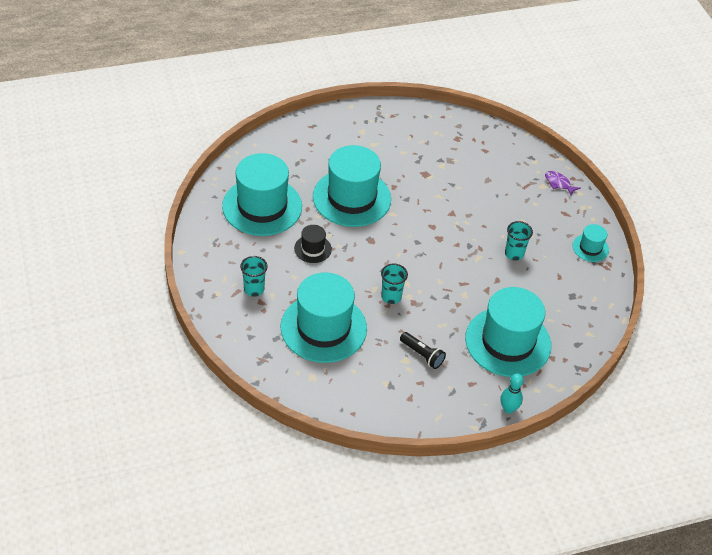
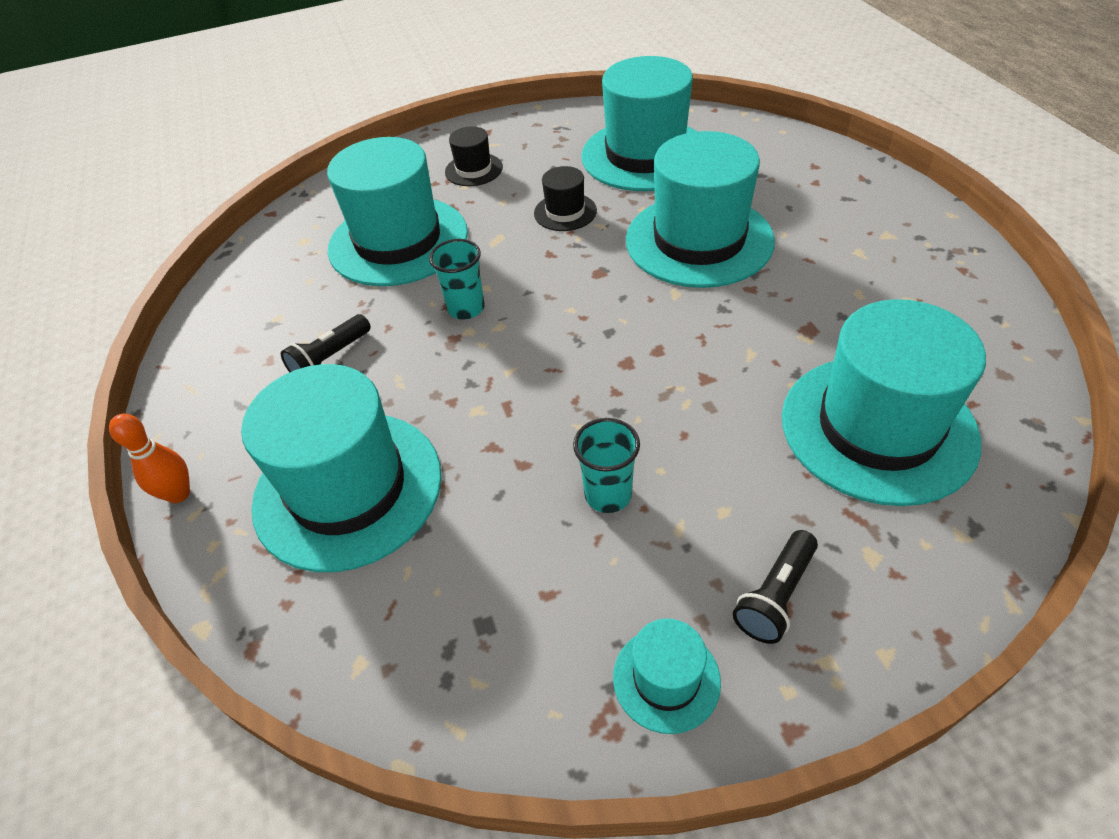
camera: 95 degrees right, 0 degrees up
turquoise cup [240,256,268,297] -> black hat [445,126,503,186]
turquoise bowling pin [501,373,524,413] -> orange bowling pin [109,414,190,503]
purple fish [545,171,580,196] -> none
none -> black flashlight [733,530,818,644]
none -> turquoise hat [782,299,986,506]

